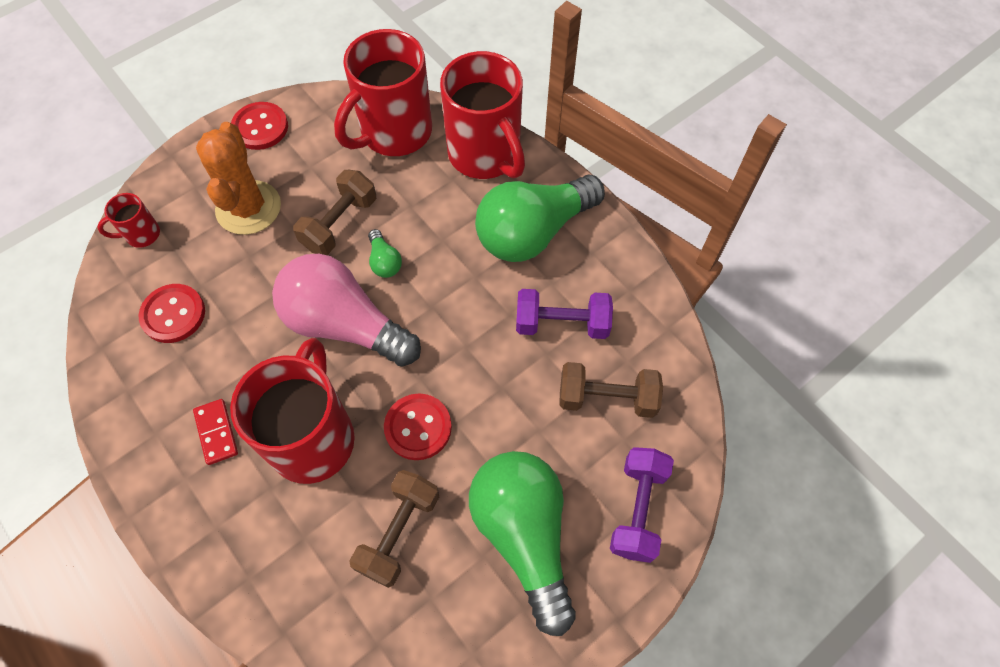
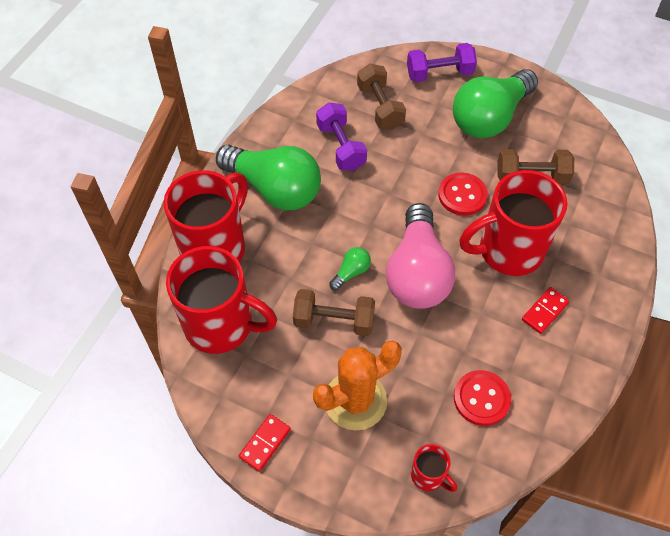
camera: 115 degrees left, 5 degrees down
red button [231,102,288,150] -> red domino [239,414,291,471]

